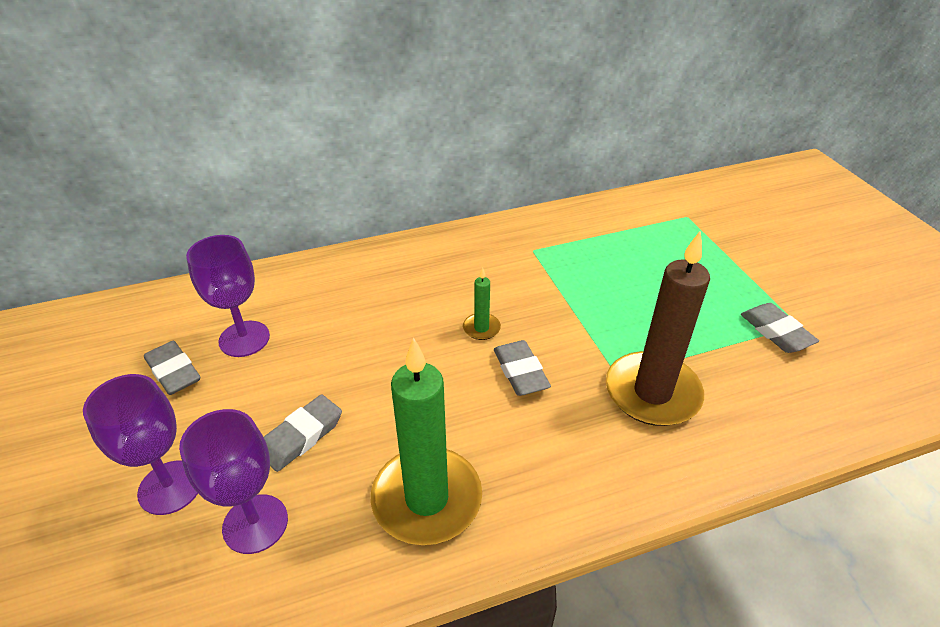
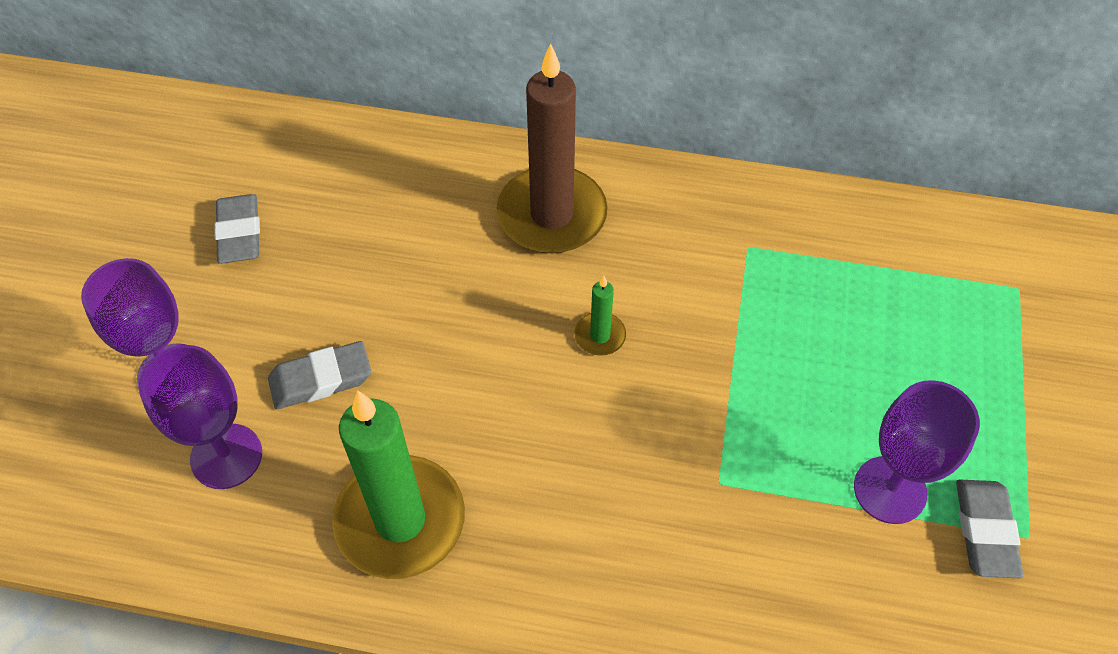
camera: 30 degrees right, 15 degrees up
purple goblet [186,235,270,357] -> purple goblet moved to [854,380,980,524]
grey eraser [494,340,551,396] -> none
brown candle [606,231,710,426] -> brown candle moved to [497,43,608,253]

